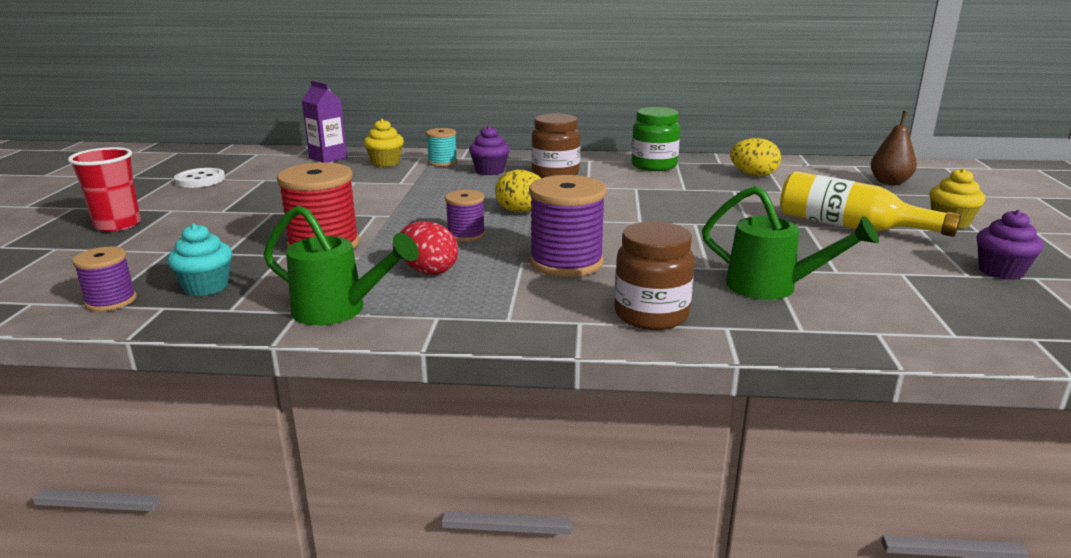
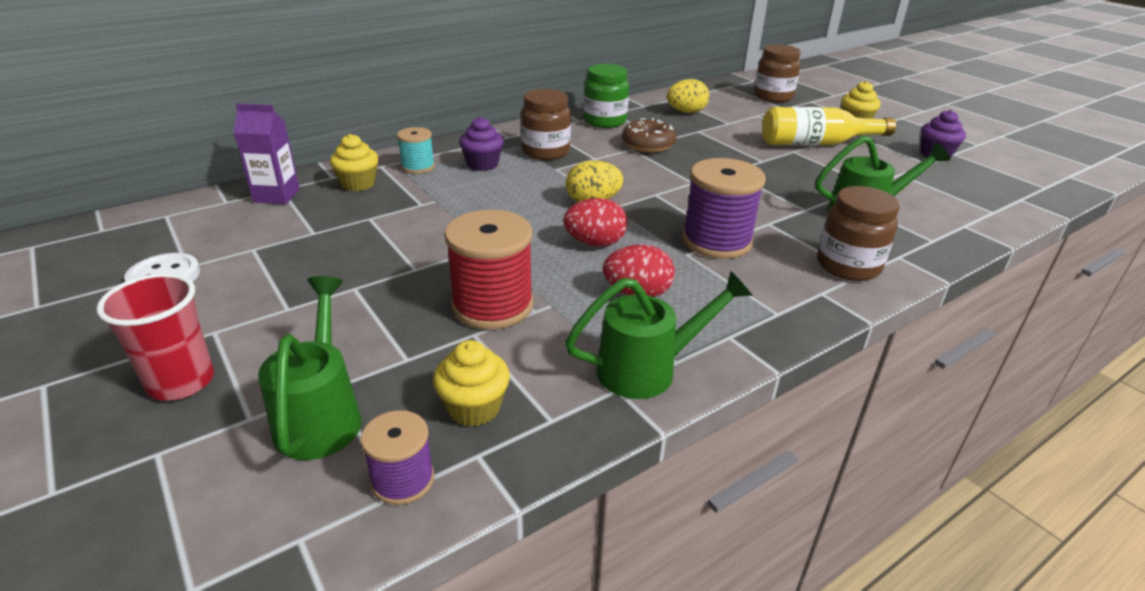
camera: 40 degrees left, 10 degrees up
turquoise cupcake [167,224,232,296] -> yellow cupcake [433,340,510,427]
purple spool [445,190,485,242] -> red egg [563,198,628,247]
brown pear [870,111,917,185] -> brown jar [754,44,801,103]
none -> green watering can [258,276,362,460]
none -> brown donut [622,118,677,153]

